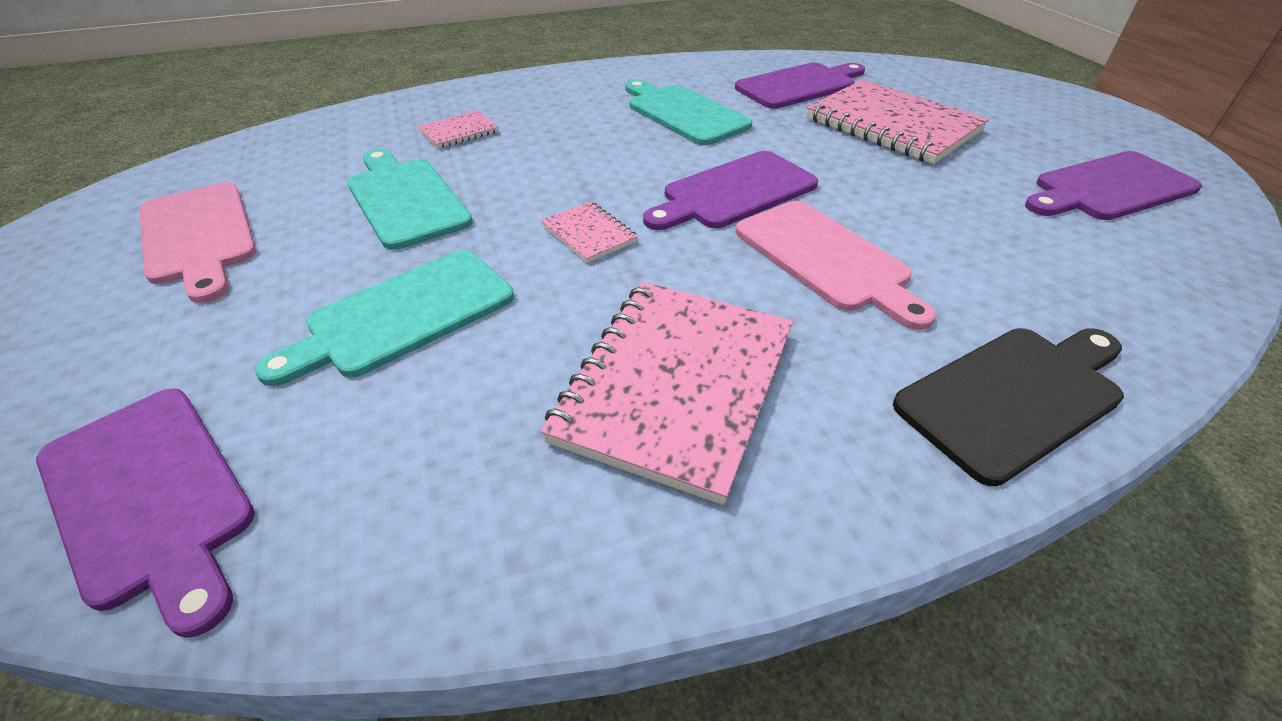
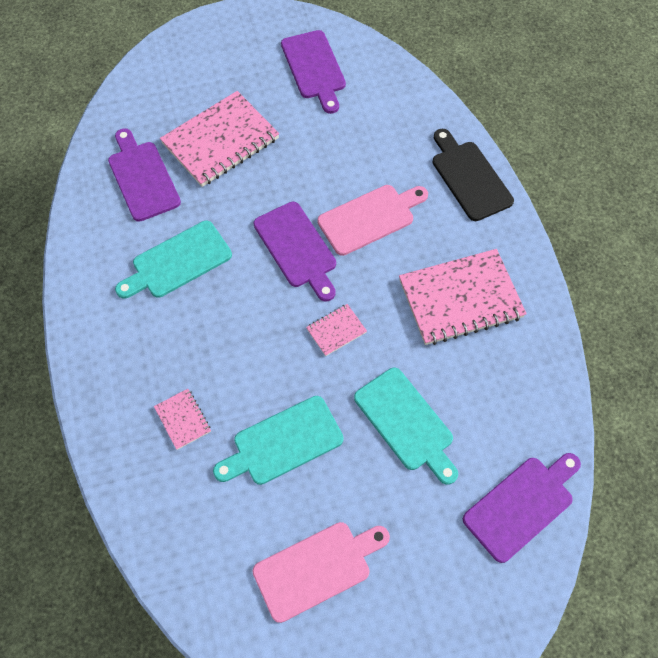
camera: 85 degrees left, 20 degrees up
pink notebook [540,282,793,505] -> pink notebook turned 45 degrees counterclockwise [399,249,527,345]

